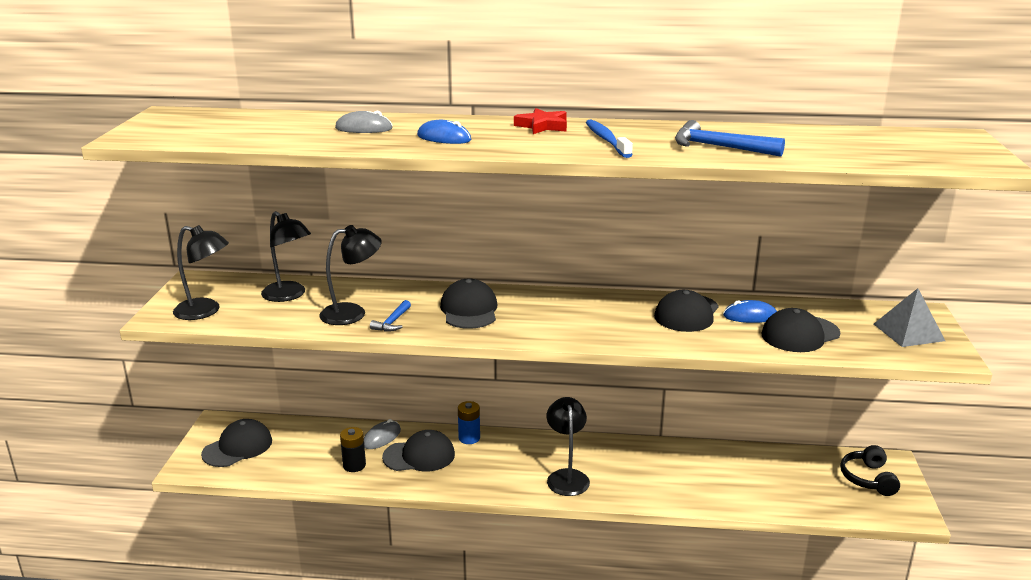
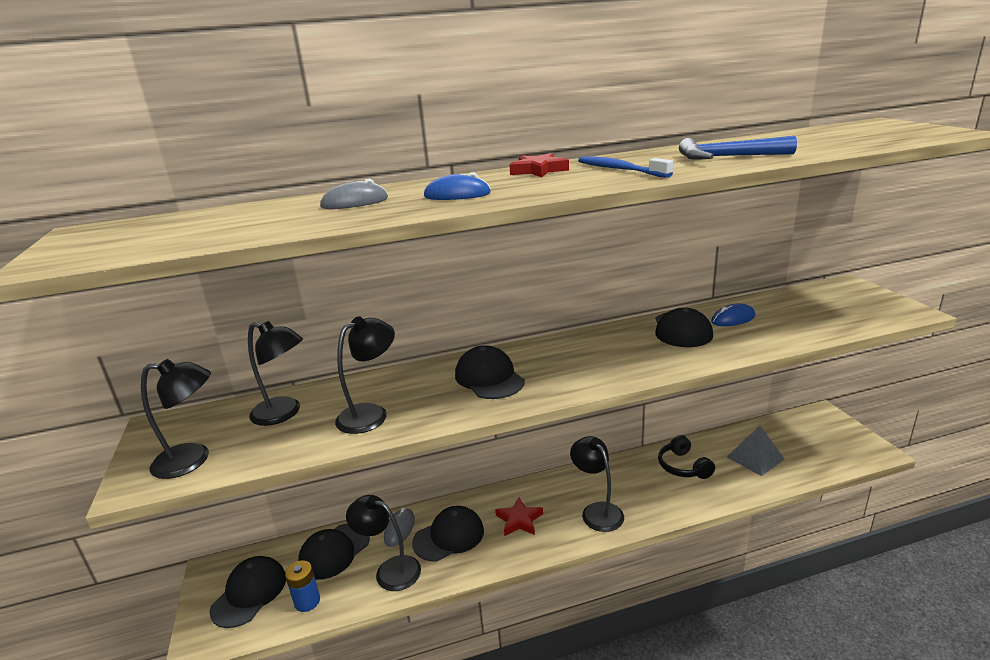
camera: 20 degrees left, 0 degrees up
black battery [340,427,366,472] -> black lamp [346,495,421,591]
blue hammer [370,300,411,332] -> none
blue battery [458,401,480,444] -> blue battery moved to [285,561,320,612]
black cap [761,308,840,352] -> black cap moved to [298,523,370,580]
black headphones [840,445,900,496] -> black headphones moved to [658,435,715,479]
grey pyramid [874,288,945,347] -> grey pyramid moved to [727,426,784,476]
none -> red star [495,497,543,536]

